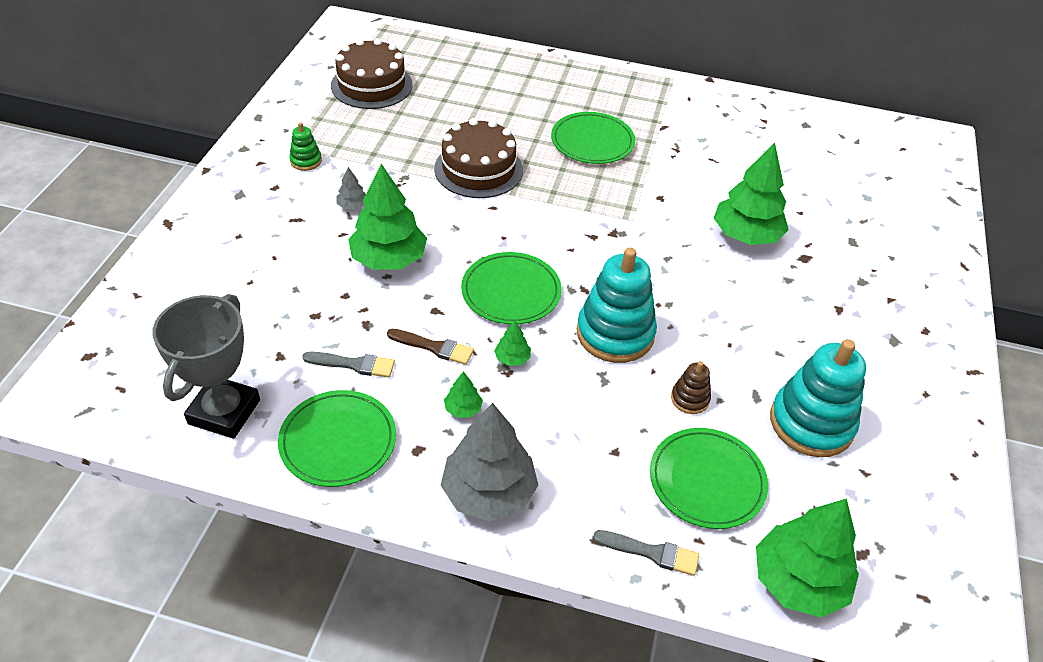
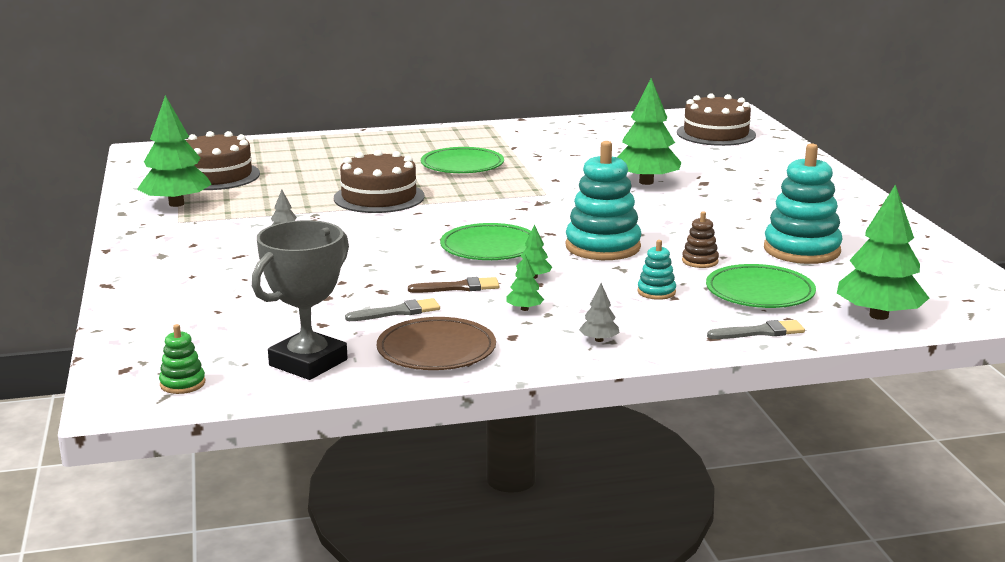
camera: 25 degrees left, 25 degrees down
grey trophy [152,294,260,439] -> grey trophy turned 45 degrees clockwise [252,220,349,380]
green plate [278,390,396,487] -> brown plate [377,317,496,370]
green stacking toy [289,122,322,171] -> green stacking toy moved to [159,324,205,394]
green tree [348,164,427,270] -> green tree moved to [137,95,212,207]
grey tree [441,403,538,521] -> grey tree [579,283,620,342], size x0.44
none -> turquoise stacking toy [637,240,676,300]
none -> brown cake [677,93,756,146]

